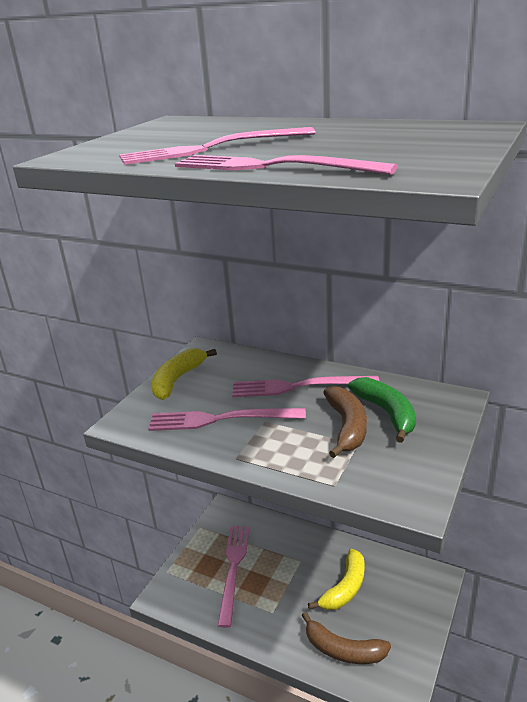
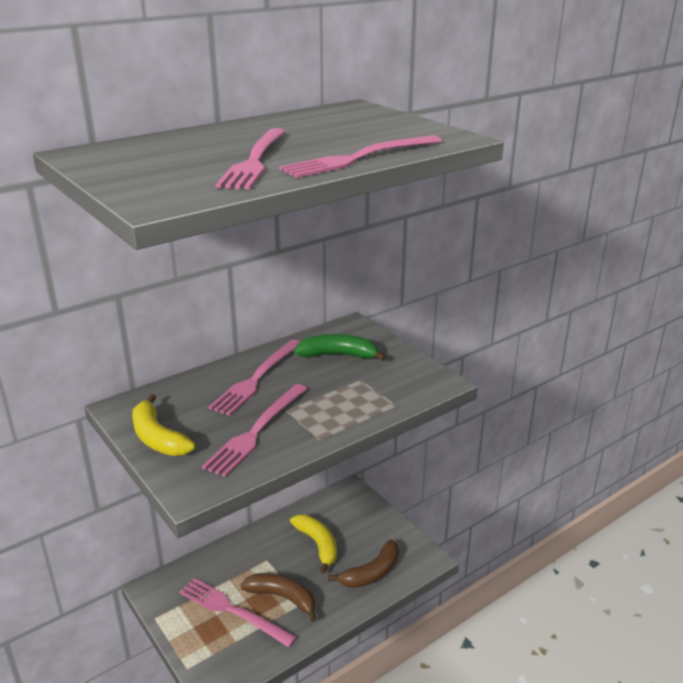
camera: 65 degrees left, 0 degrees up
brown banana [323,386,367,458] -> brown banana moved to [241,573,317,622]

